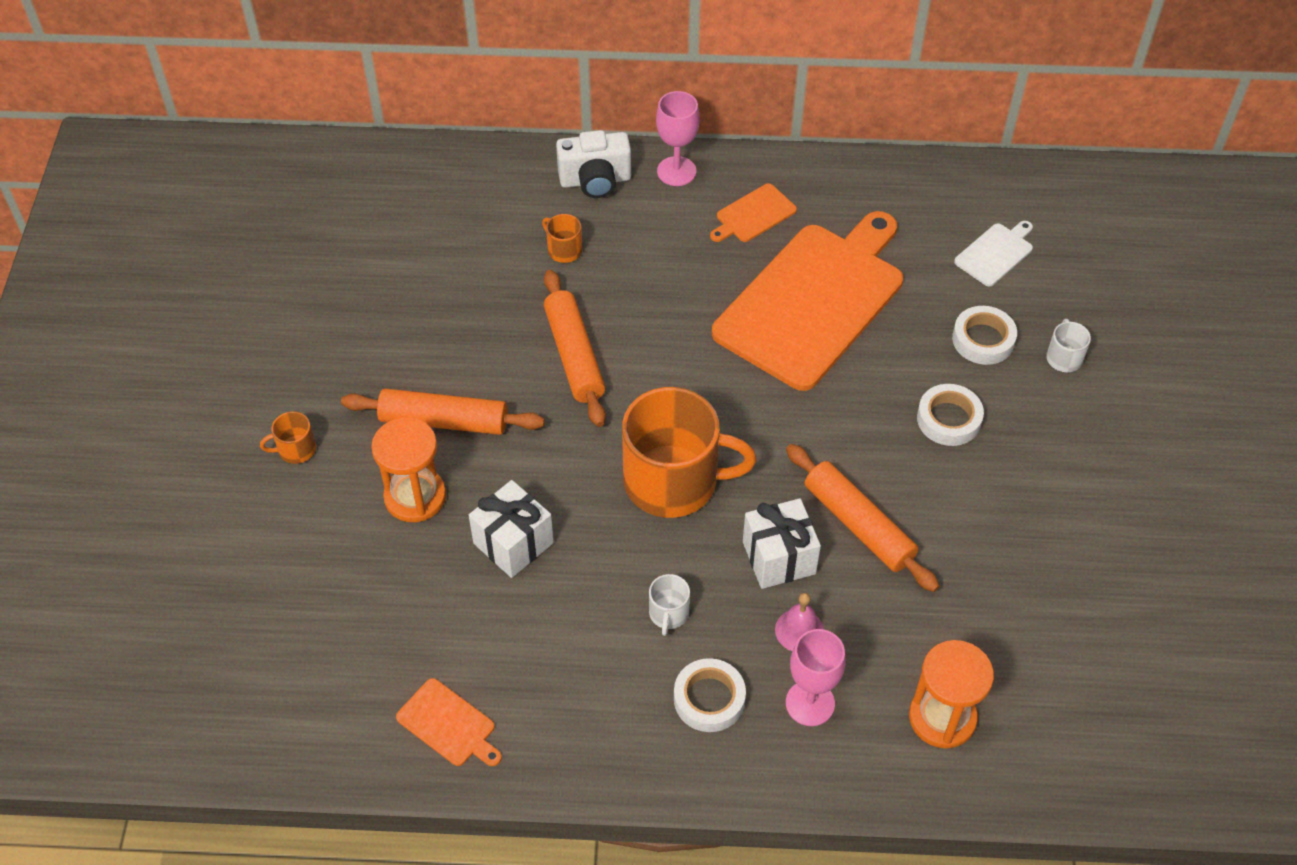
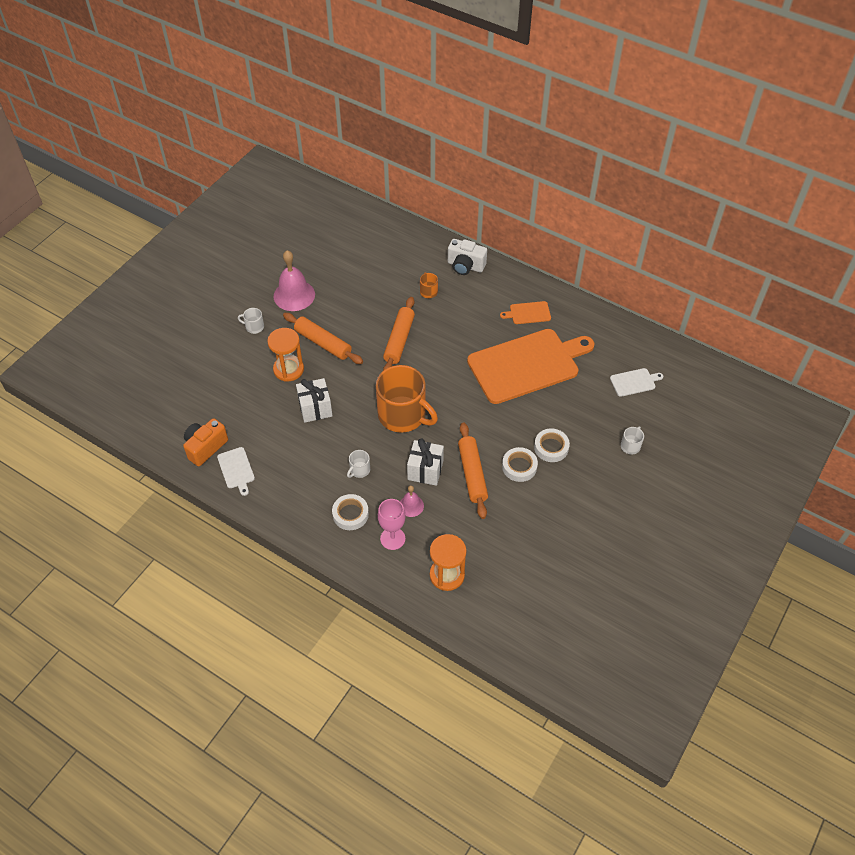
camera: 30 degrees right, 0 degrees up
orange mug [260,411,316,464] -> white mug [238,308,264,334]
orange cutting board [396,678,502,766] -> white cutting board [217,447,255,496]
pink goblet [656,91,700,186] -> none
white tape [952,306,1017,365] -> white tape moved to [502,447,538,482]
none -> orange camera [183,418,228,466]
none -> pink bell [274,250,315,311]

